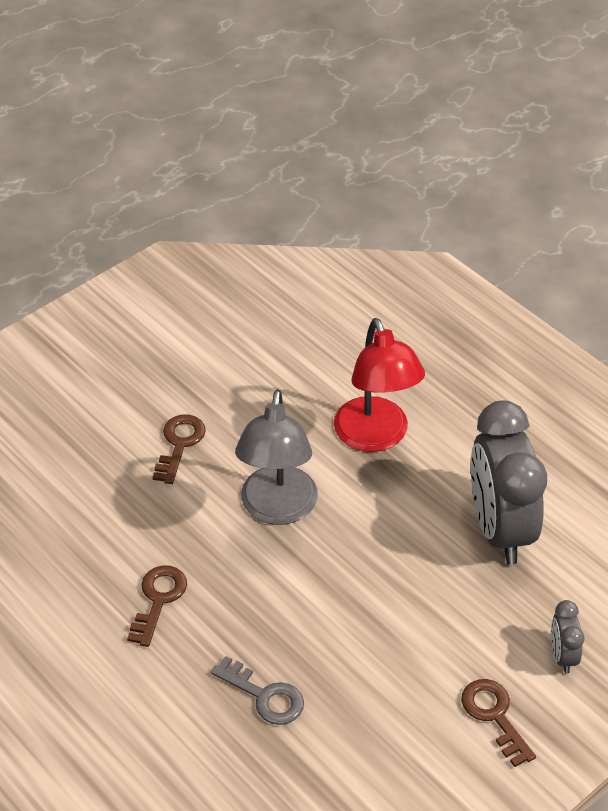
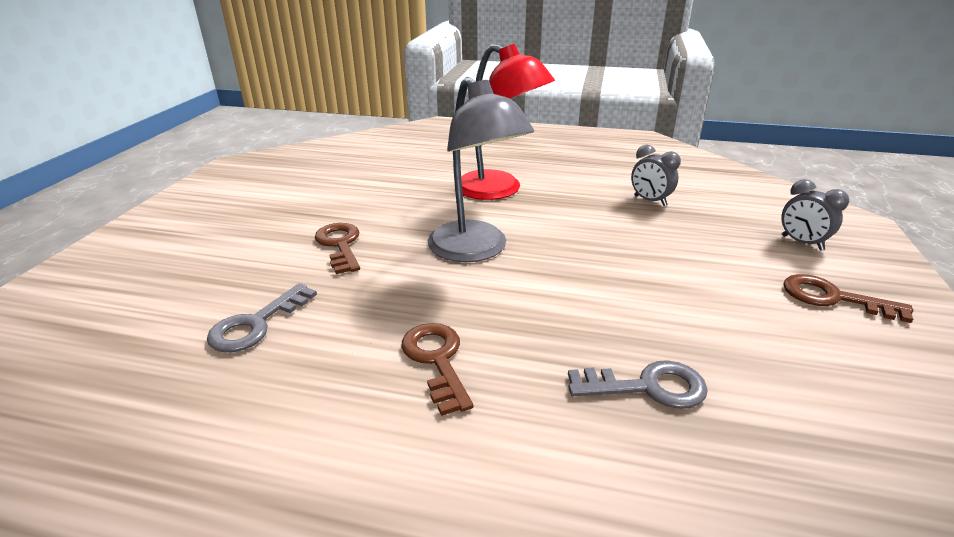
camera: 35 degrees left, 15 degrees down
grey clock [471,400,547,564] -> grey clock [631,145,681,206], size x0.43
none -> grey key [207,283,317,352]

